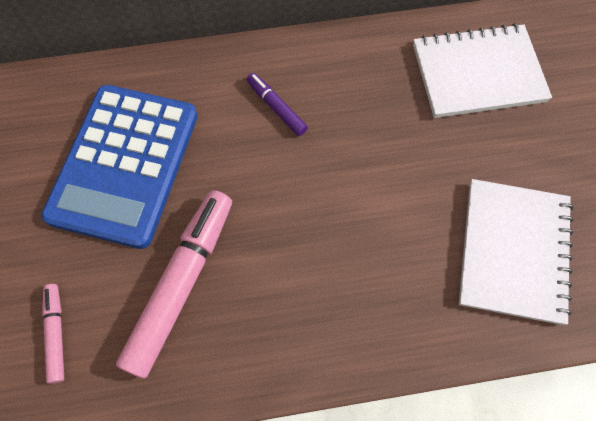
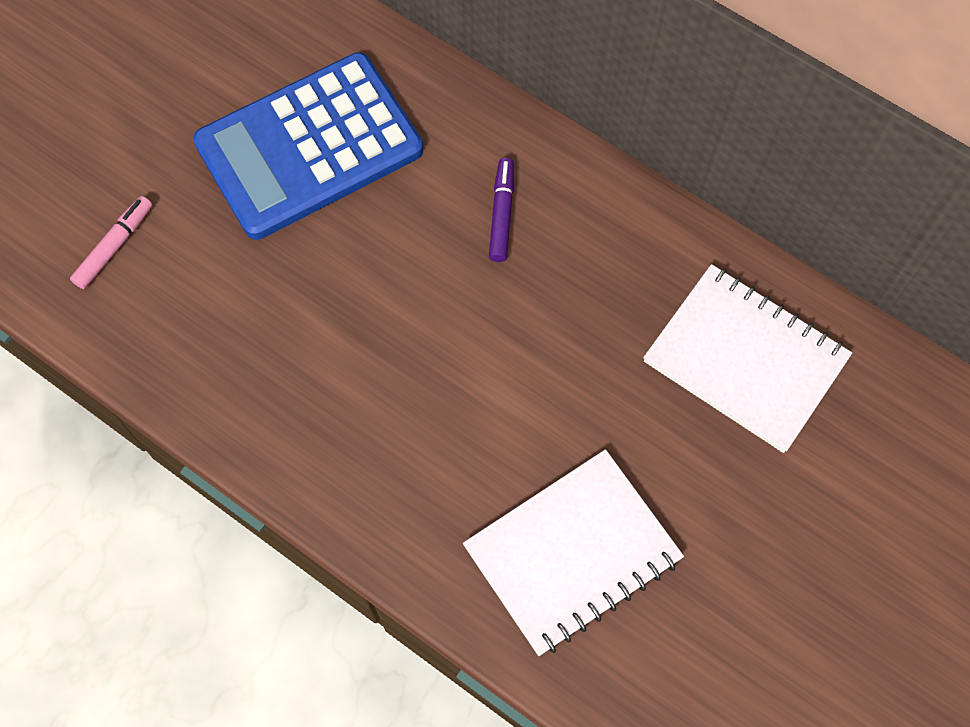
camera: 45 degrees right, 0 degrees up
pink marker [116,190,232,378] -> none

